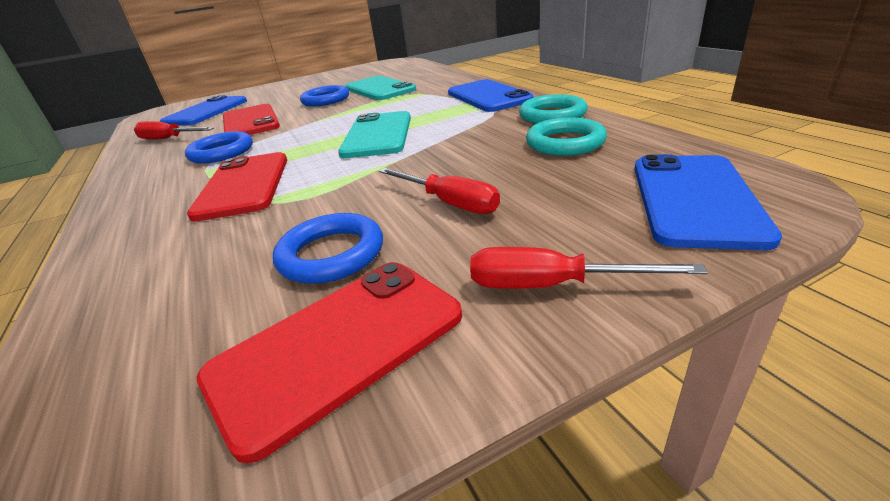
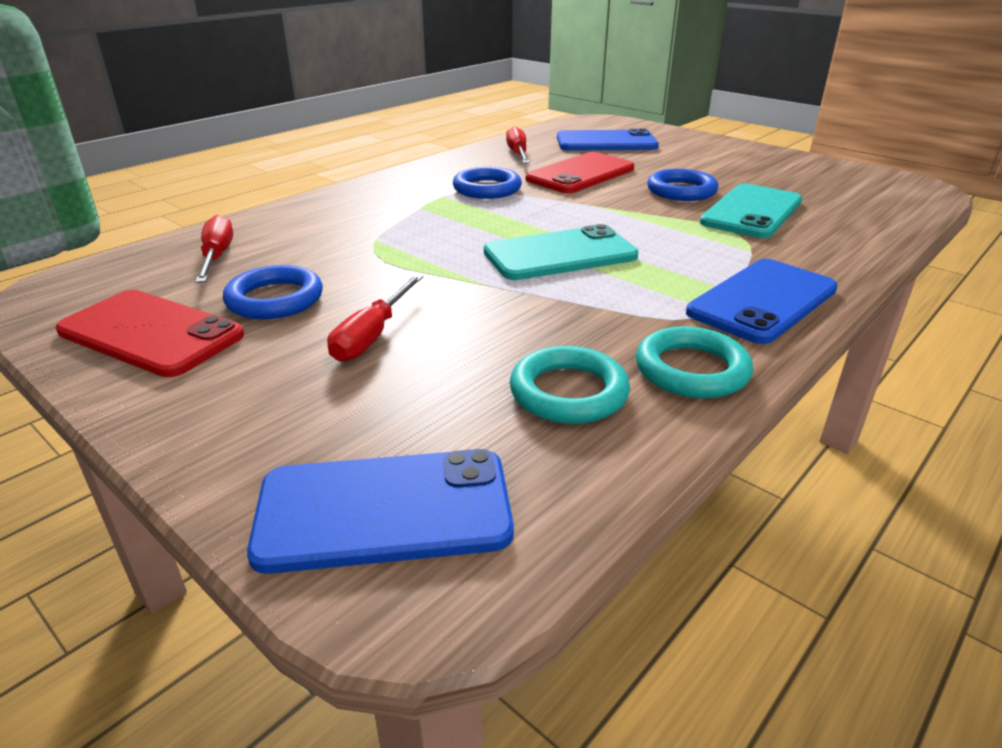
camera: 65 degrees right, 0 degrees up
red phone [187,152,287,222] -> none
red screwdriver [470,247,708,289] -> red screwdriver moved to [196,215,233,283]

